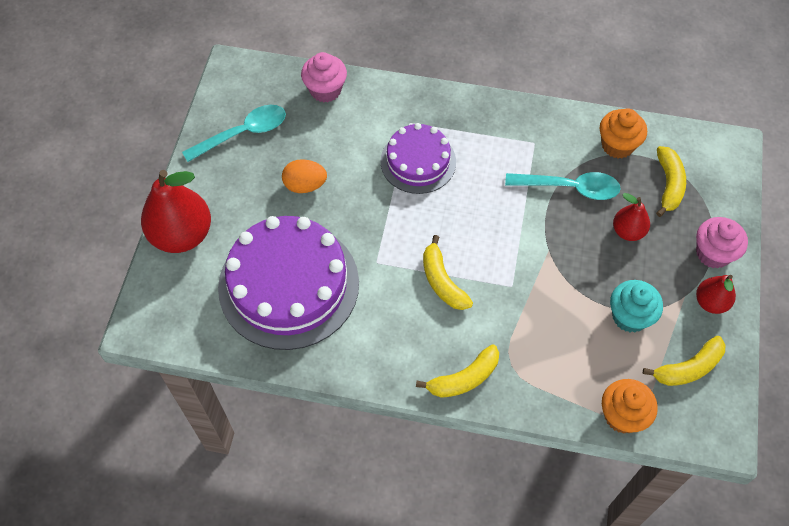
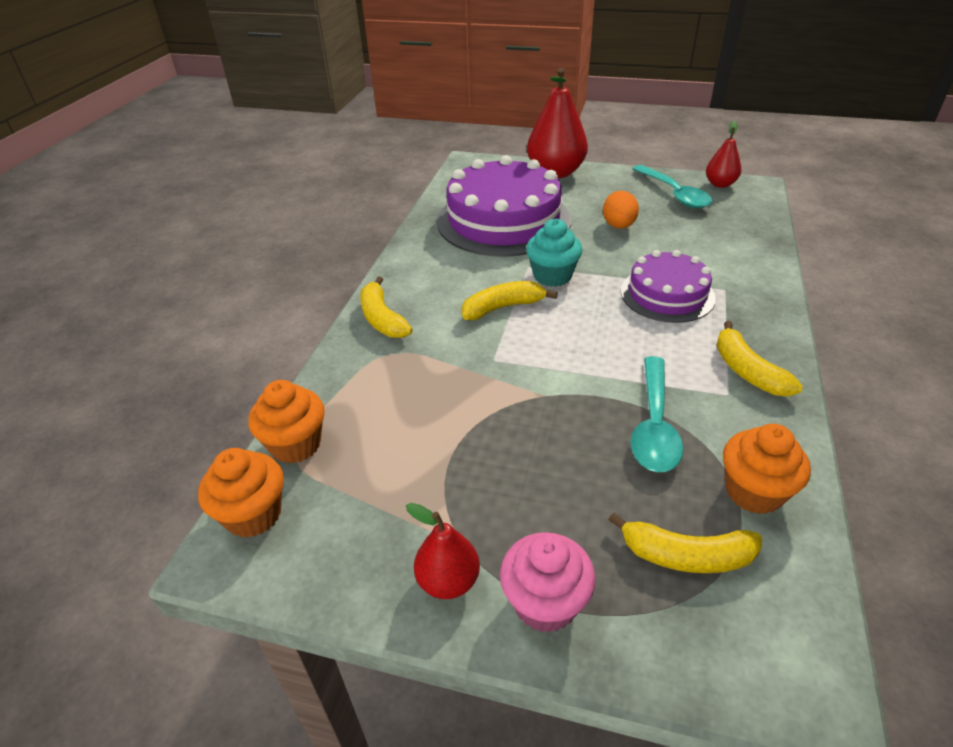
camera: 95 degrees right, 20 degrees down
pink cupcake [301,52,347,102] -> none
turquoise cupcake [610,280,663,333] -> turquoise cupcake moved to [526,219,583,287]
red pear [613,193,650,241] -> red pear moved to [706,121,741,188]
yellow banana [643,336,725,386] -> yellow banana moved to [716,321,803,396]
none -> orange cupcake [198,448,284,538]

